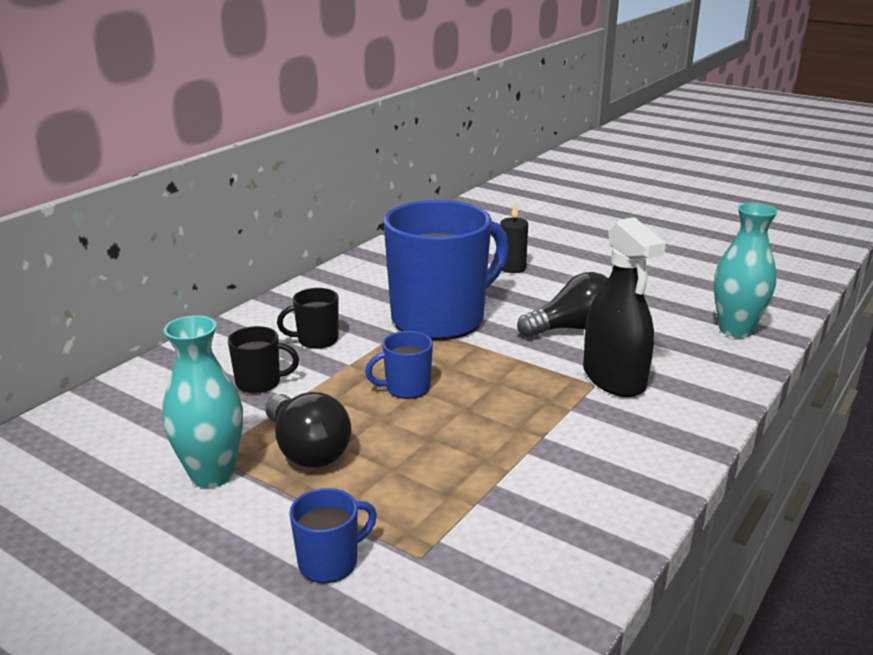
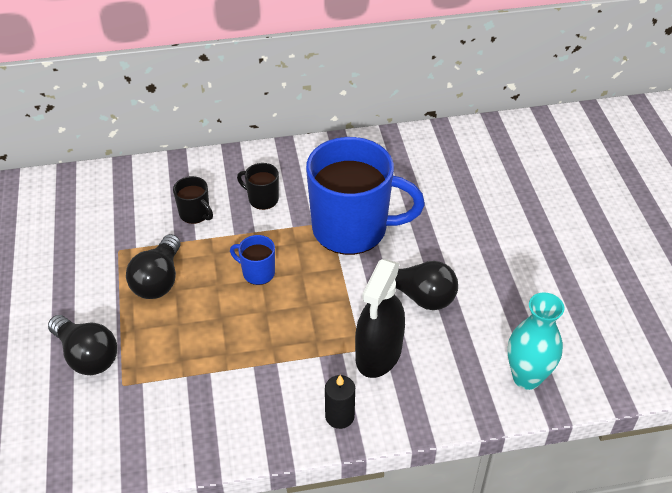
camera: 45 degrees right, 20 degrees up
turquoise vase [162,315,243,488] -> none
blue mug [289,488,377,583] -> black light bulb [48,315,117,375]
black candle [500,203,528,273] -> black candle moved to [325,375,355,429]

